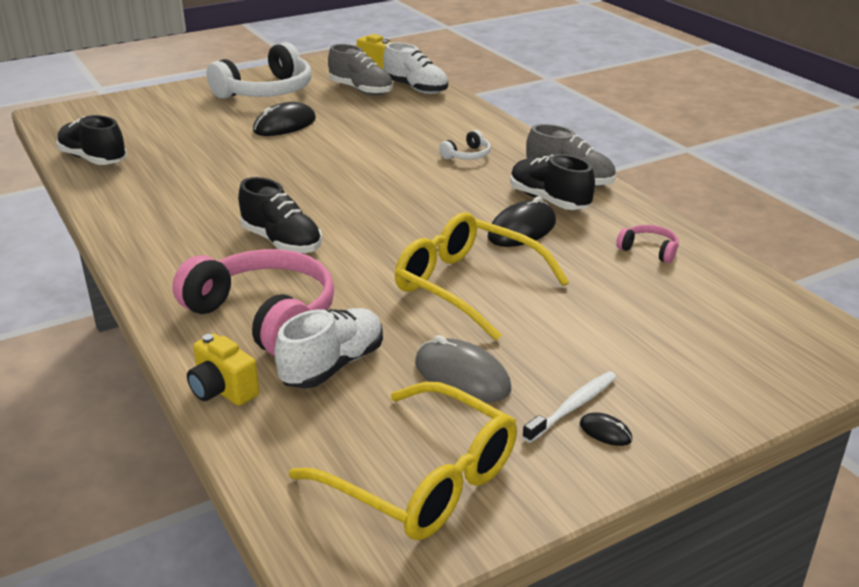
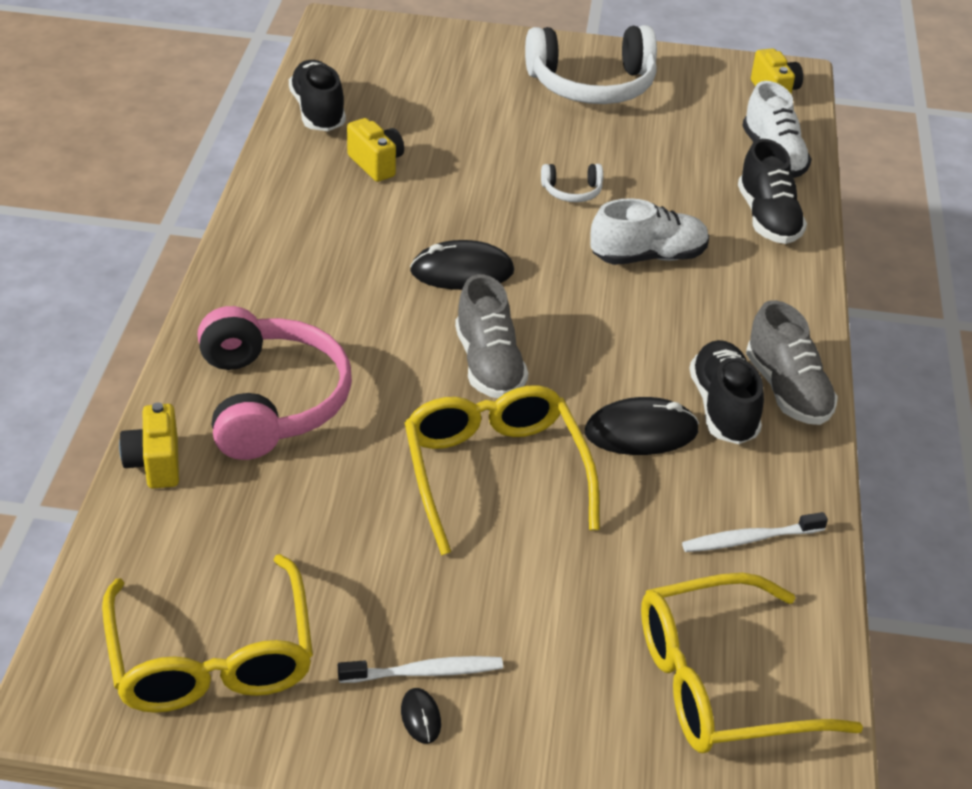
camera: 35 degrees right, 10 degrees up
black shoe [238,177,322,254] -> black shoe moved to [738,139,807,244]
black mouse [253,102,316,136] -> black mouse moved to [410,240,514,290]
white shoe [274,308,383,388] -> white shoe moved to [590,198,709,265]
grey shoe [328,44,393,95] -> grey shoe moved to [455,274,528,398]
grey mouse [415,335,511,402] -> none
white headphones [439,130,491,160] -> white headphones moved to [541,164,603,202]
pink headphones [616,225,679,263] -> white toothbrush [682,512,828,552]
none -> yellow camera [347,118,404,182]
none -> yellow glasses [641,573,863,753]

